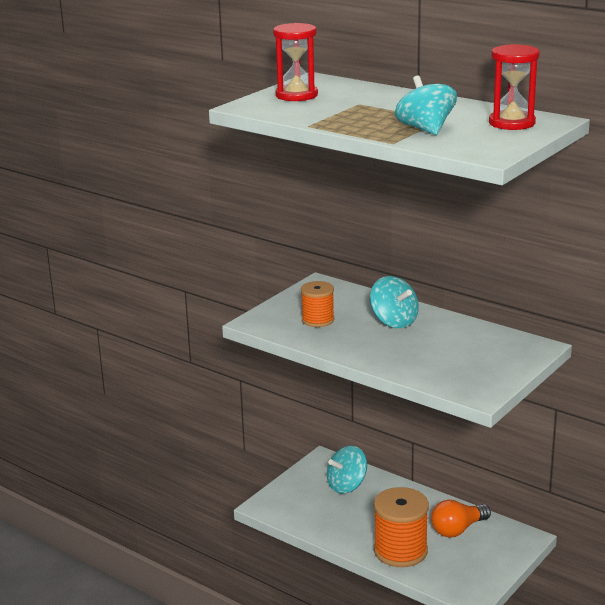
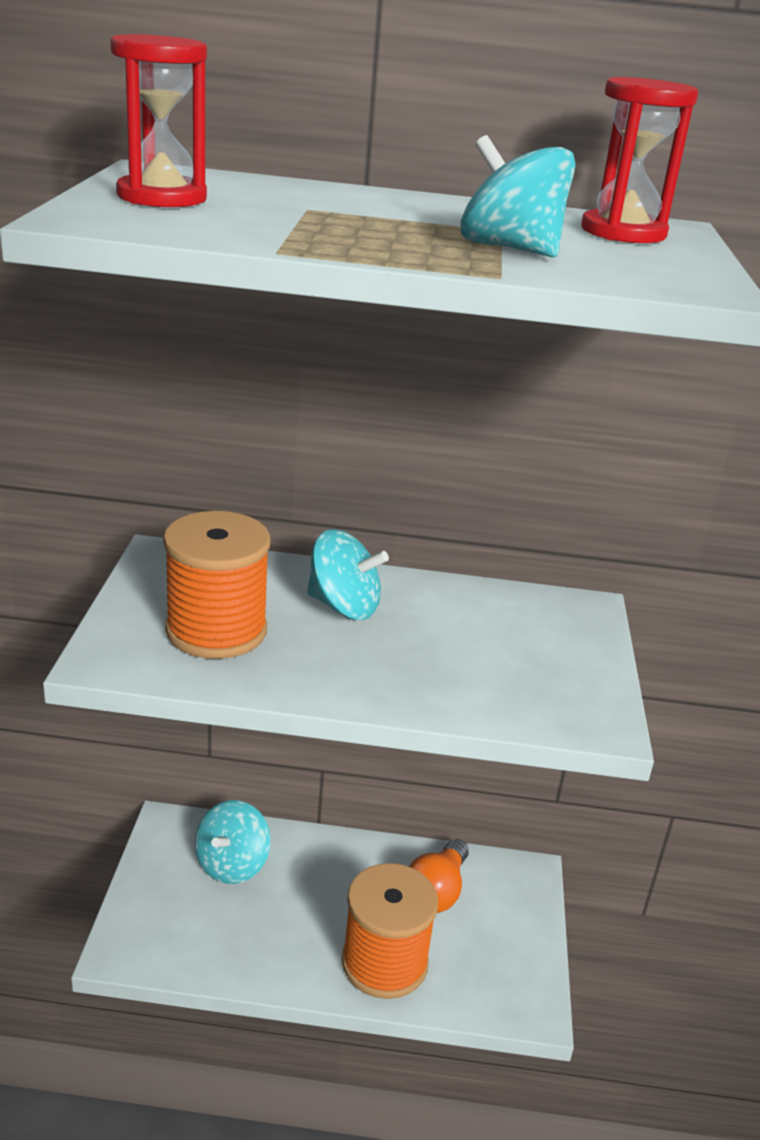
camera: 35 degrees left, 5 degrees up
orange spool [301,281,335,327] -> orange spool [163,511,271,659], size x1.67

